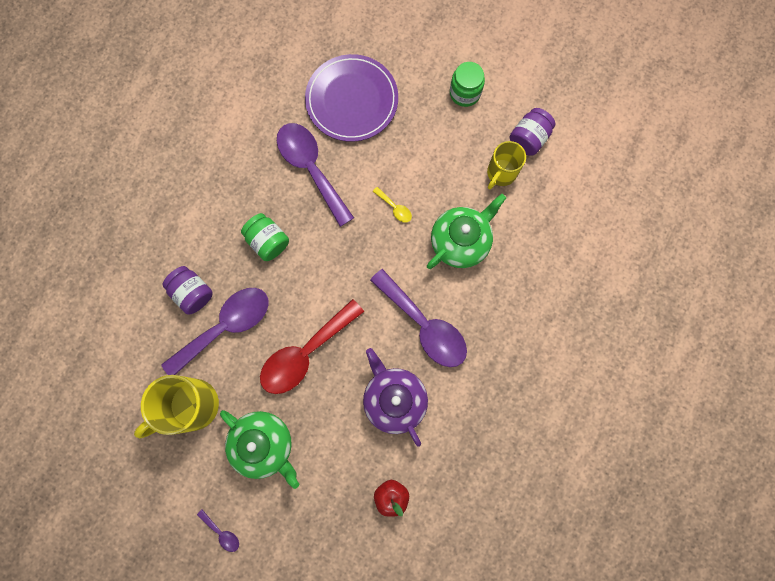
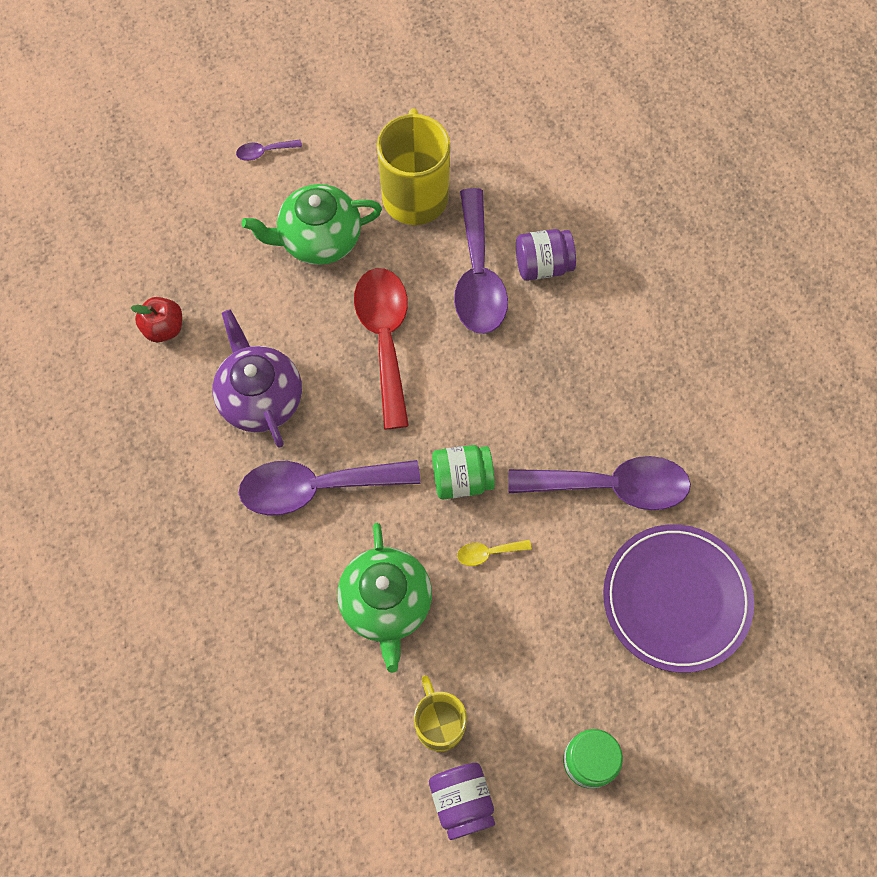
camera: 125 degrees right, 10 degrees down
green jar [241,213,289,261] -> green jar moved to [432,445,495,500]
purple teapot [363,348,428,447] -> purple teapot turned 120 degrees counterclockwise [213,309,302,448]

